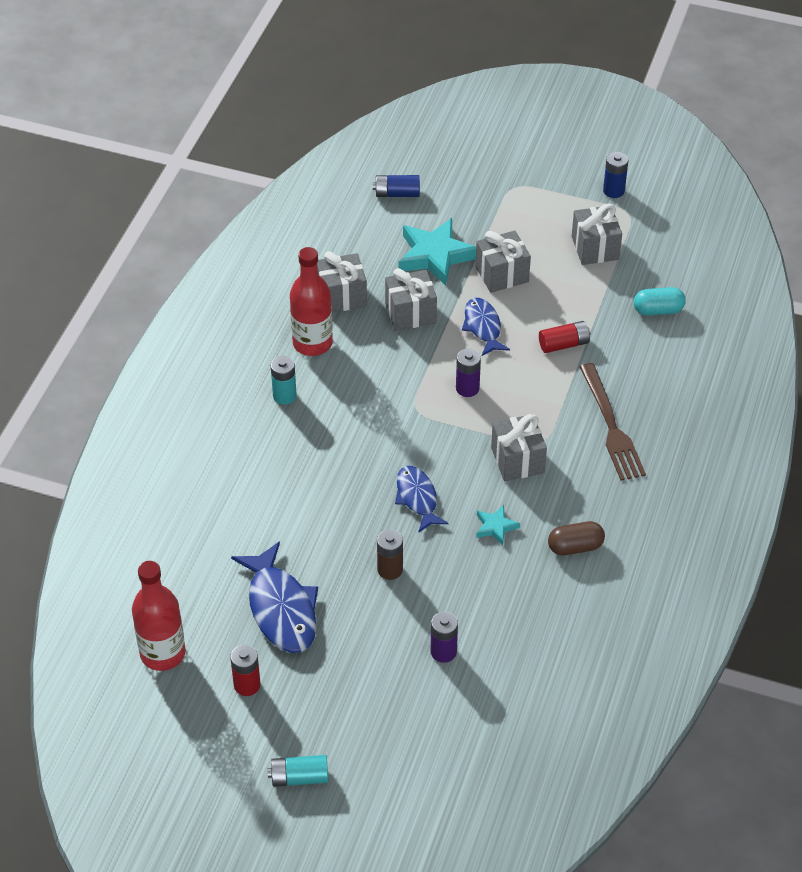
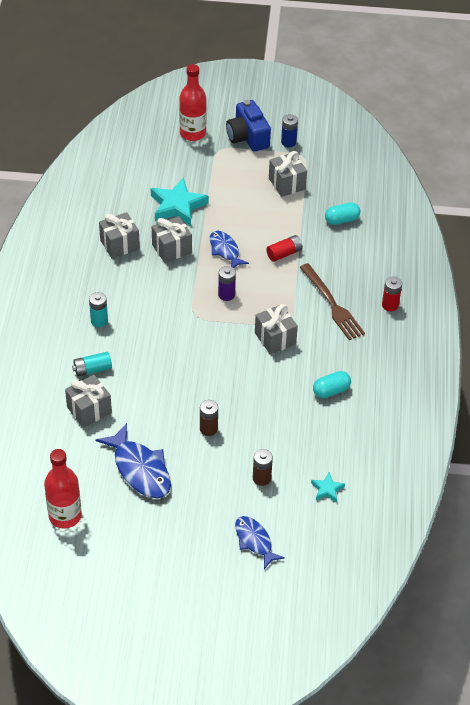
camera: 15 degrees left, 0 degrees up
red battery [230,645,260,696] -> red battery moved to [382,276,402,311]
turquoise battery [267,755,328,787] -> turquoise battery moved to [72,352,112,377]
red bottle [290,247,333,356] -> red bottle moved to [179,64,207,141]
blue battery [373,175,420,197] -> none
blue fish [395,466,449,533] -> blue fish moved to [235,516,285,569]
purple battery [431,611,458,663] -> brown battery [253,449,273,486]
grey gift [475,231,531,293] -> grey gift moved to [65,375,112,428]
turquoise star [476,505,520,545] -> turquoise star moved to [311,472,345,503]
brown capsule [548,521,605,556] -> turquoise capsule [313,371,351,398]
none -> blue camera [226,100,271,151]

